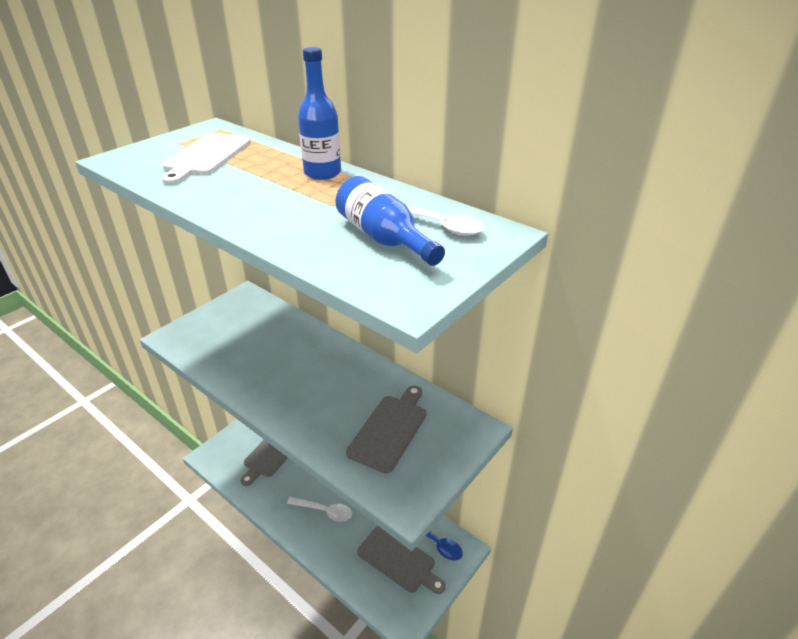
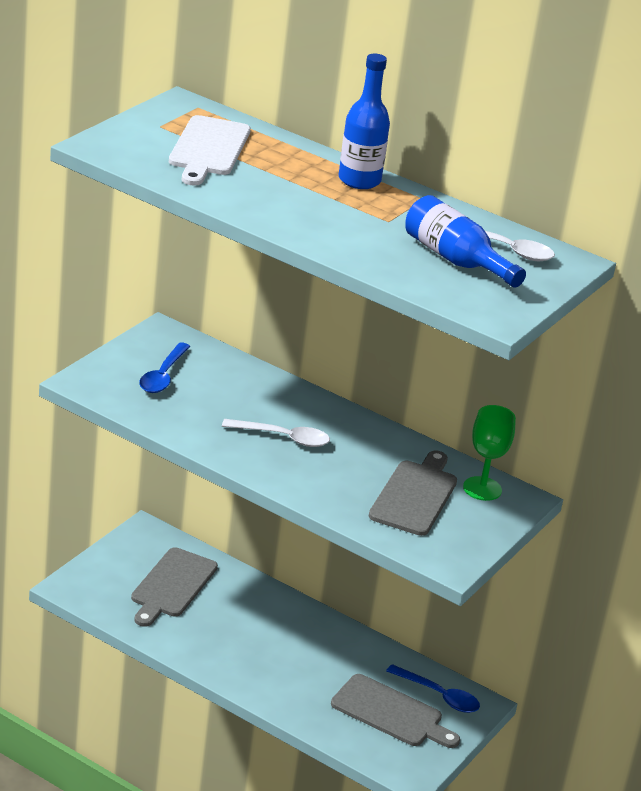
camera: 10 degrees left, 5 degrees down
white spoon [287,497,352,521] -> white spoon moved to [222,419,330,447]
none -> blue spoon [139,342,191,393]
none -> green goblet [463,405,516,501]

